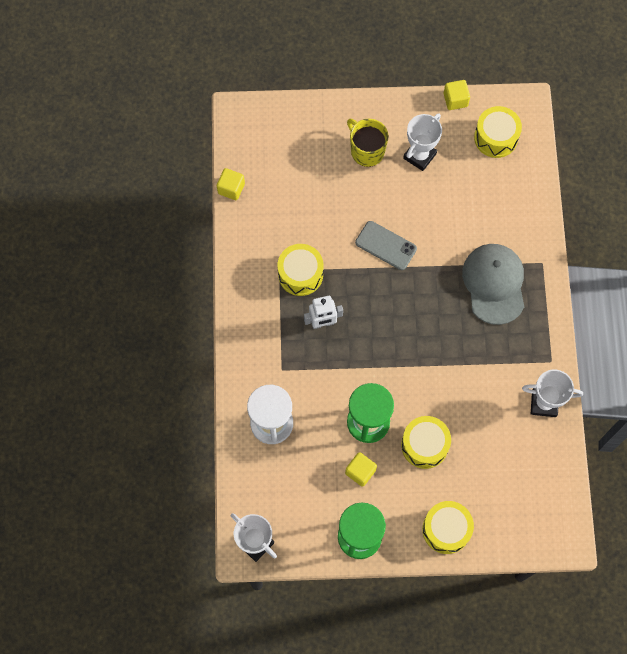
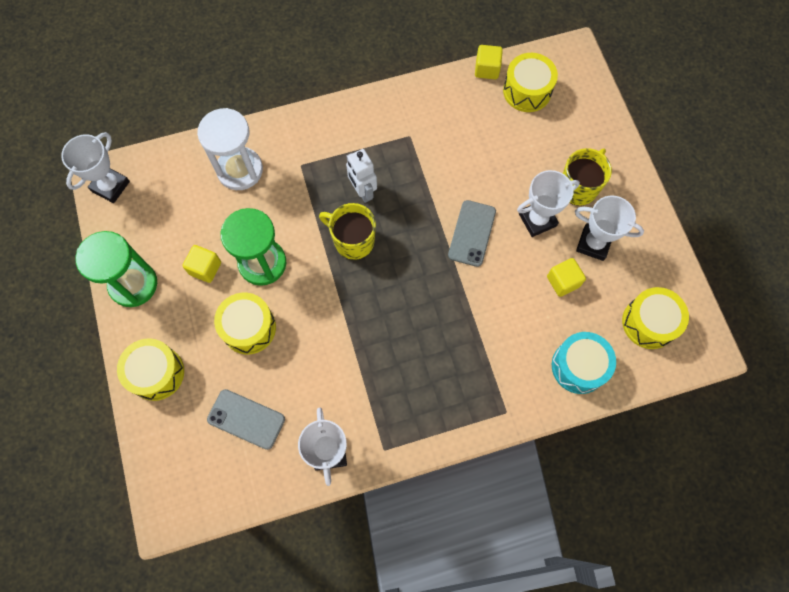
camera: 75 degrees right, 0 degrees up
yellow drum [278,244,323,296] -> yellow drum moved to [503,53,558,112]
yellow cube [444,80,470,110] -> yellow cube moved to [547,258,586,297]
grey cap [462,244,524,325] -> none
none -> grey phone [207,389,285,450]
none -> yellow mug [319,203,376,260]
none -> white trophy [517,170,580,237]
none -> turquoise drum [552,332,616,394]

